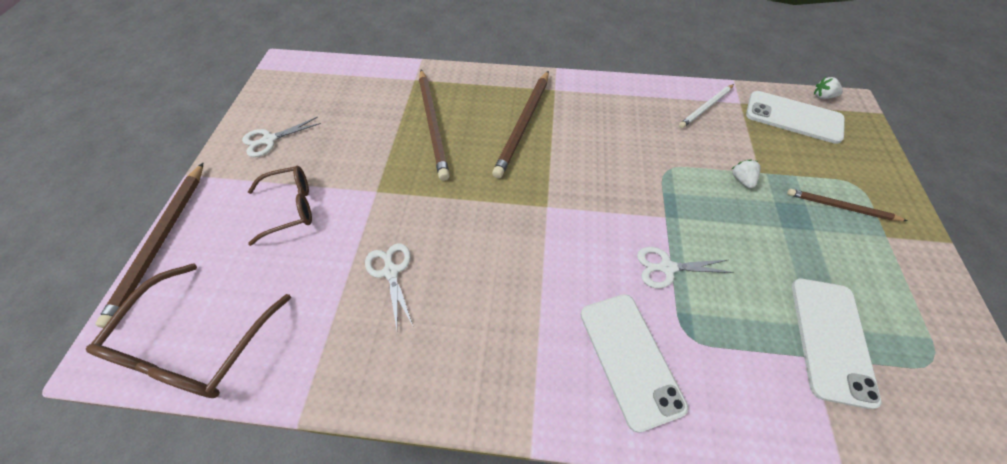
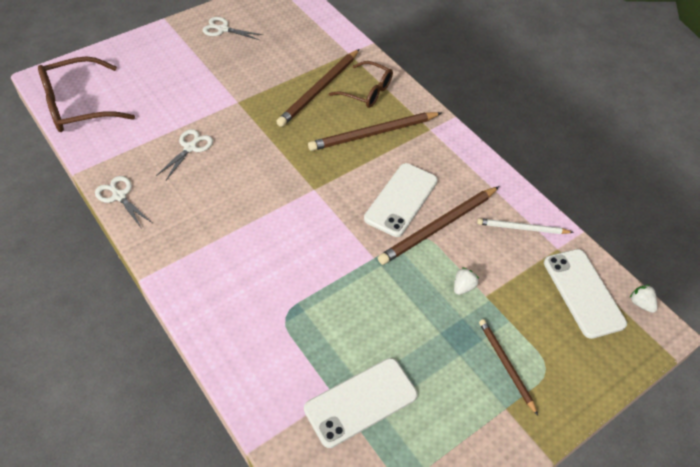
camera: 45 degrees right, 5 degrees down
brown pencil [95,163,203,328] -> brown pencil moved to [378,186,499,265]
brown glasses [248,166,312,246] -> brown glasses moved to [329,61,393,108]
white phone [581,294,688,433] -> white phone moved to [364,163,438,237]
white scissors [637,247,734,288] -> white scissors moved to [95,176,152,229]

